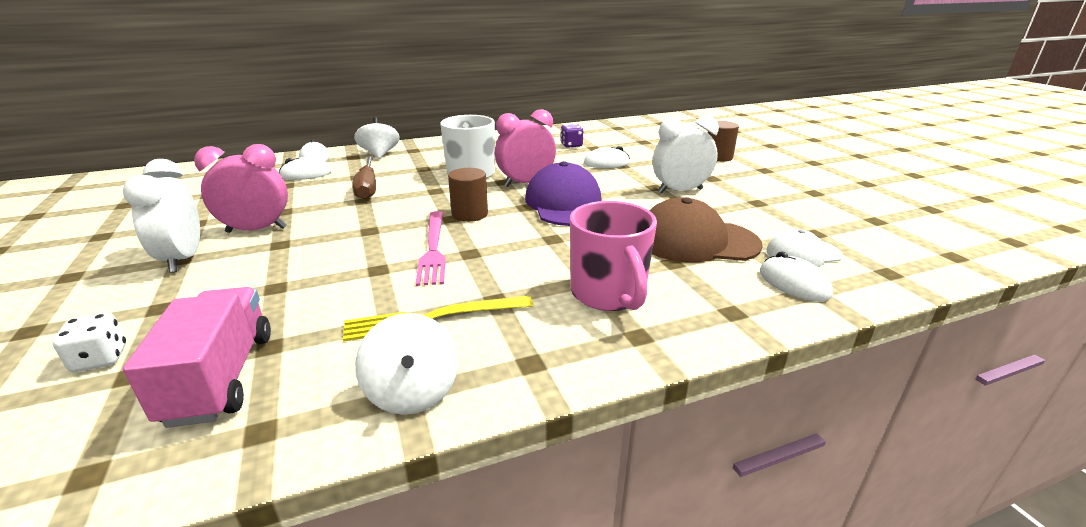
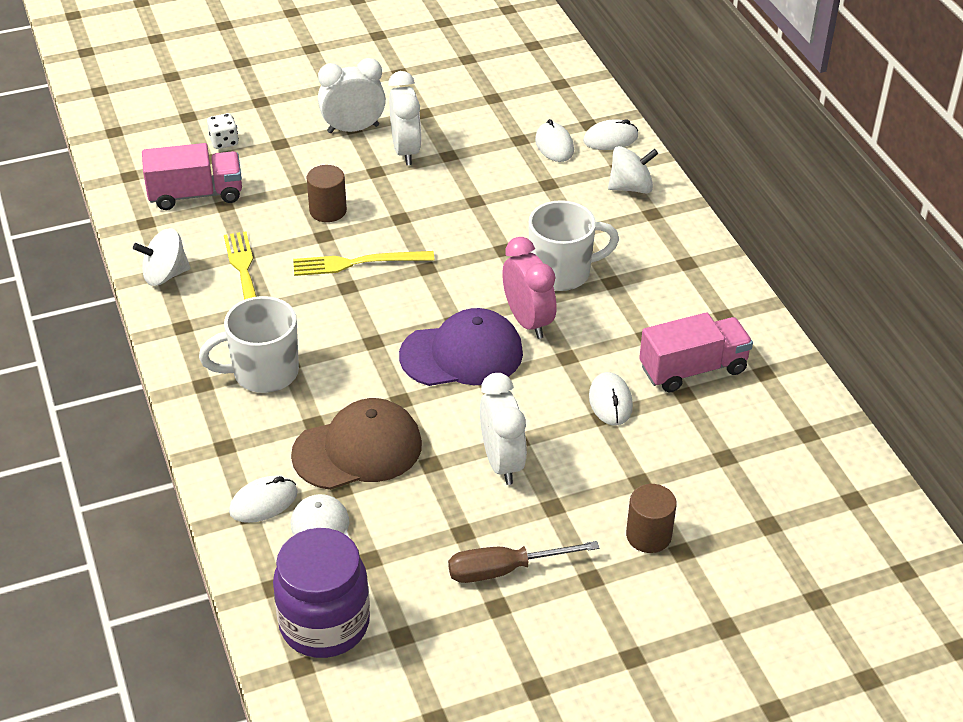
camera: 90 degrees right, 15 degrees up
pink clock [194,144,288,233] -> white clock [388,71,421,165]
brown screwdriver [352,156,376,200] -> brown screwdriver moved to [448,541,599,583]
pink fork [415,211,446,286] -> yellow fork [293,251,435,276]
brown cylinder [448,168,488,222] -> brown cylinder moved to [306,165,347,222]
purple dice [560,124,583,148] -> pink truck [639,312,753,392]
pink mug [570,201,657,311] -> white mug [199,296,299,393]
brown cap [649,197,763,262] -> brown cap turned 60 degrees clockwise [291,398,422,490]
none -> purple jar [273,528,370,658]

